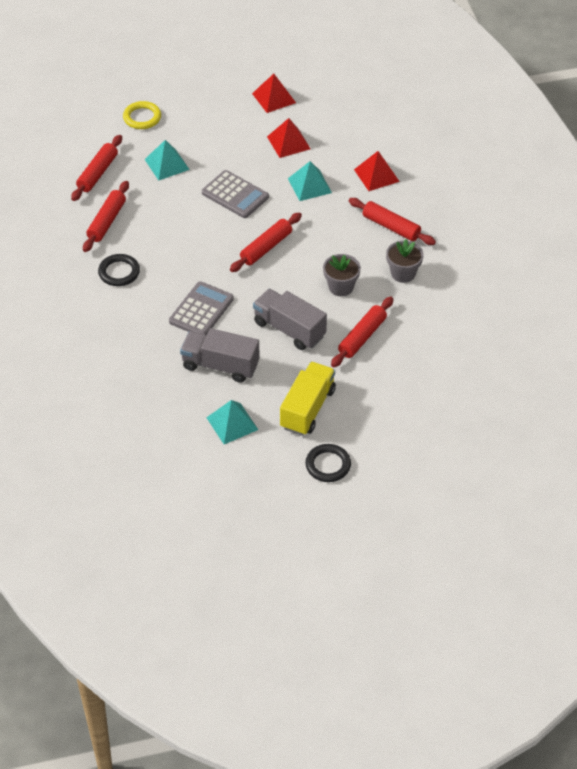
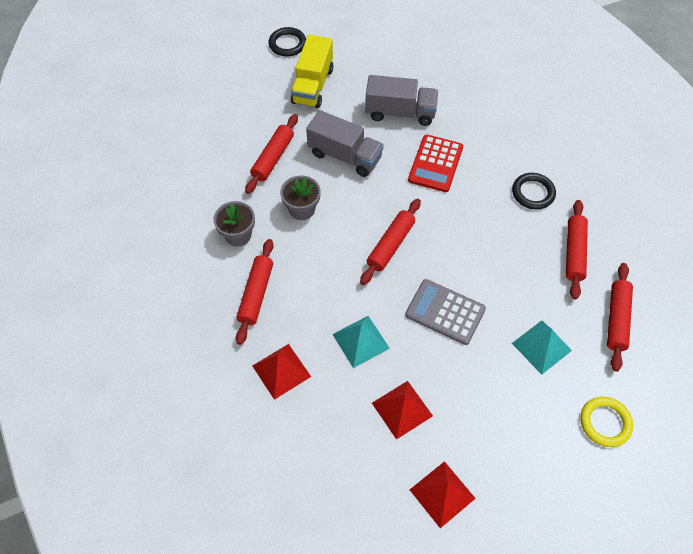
camera: 170 degrees right, 10 degrees up
grey calculator [169,281,234,335] -> red calculator [408,134,463,192]
turquoise pyramid [206,400,258,444] -> none
red rolling pin [349,198,436,245] -> red rolling pin turned 75 degrees clockwise [236,239,273,345]

